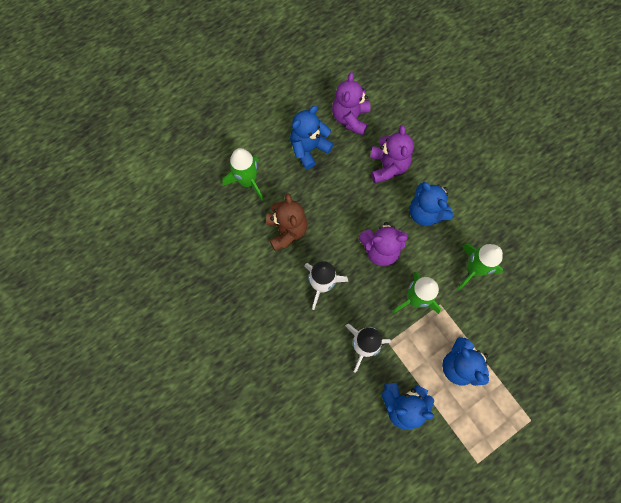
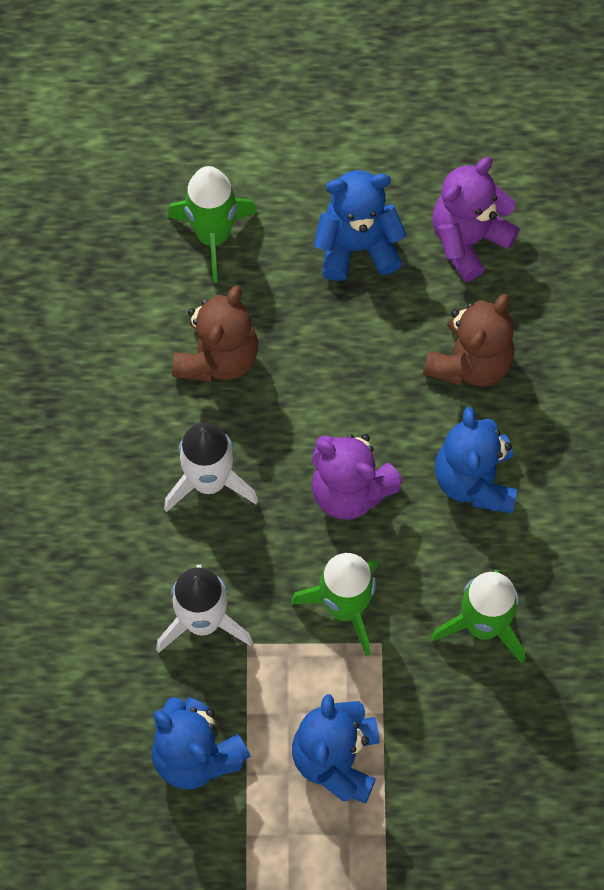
camera: 35 degrees right, 5 degrees down
purple teddy bear [370,125,414,183] -> brown teddy bear [423,294,514,386]

